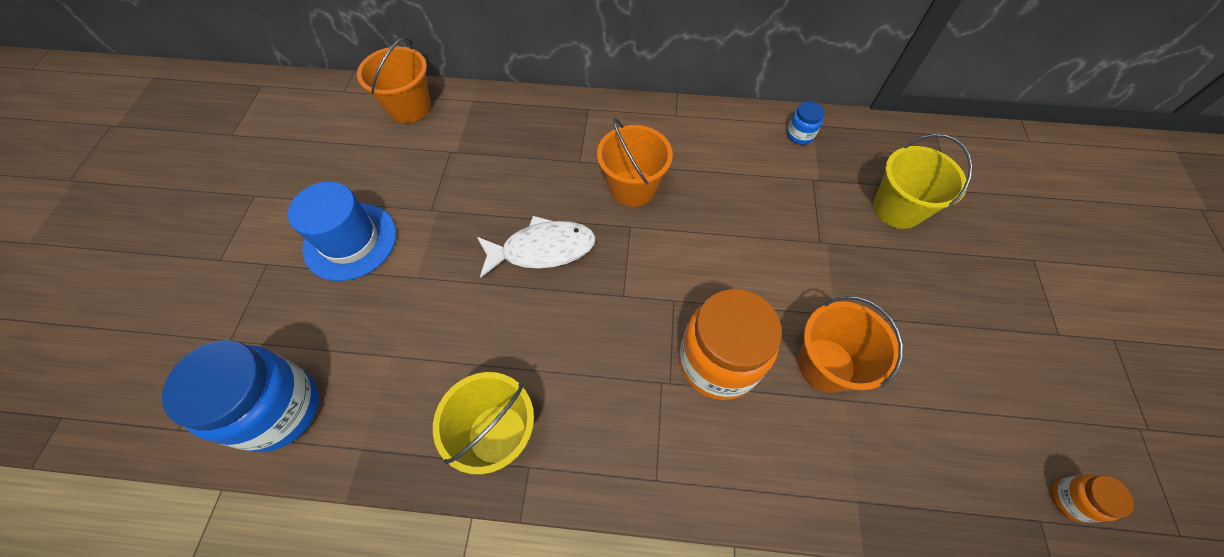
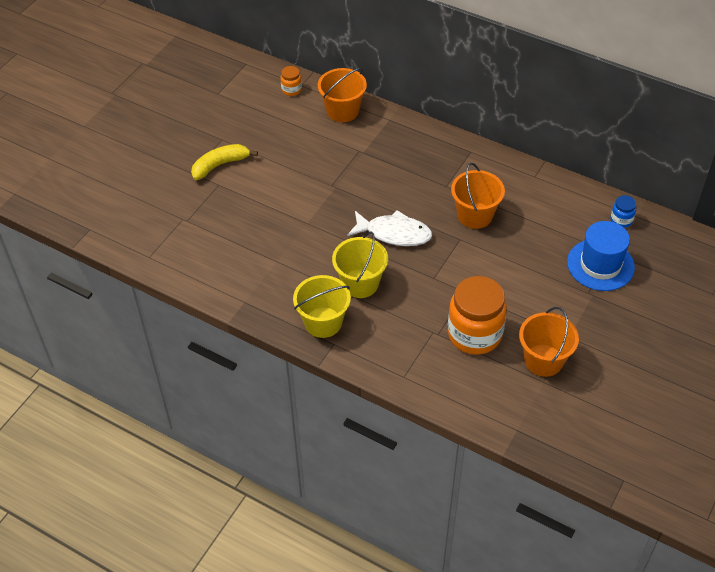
camera: 25 degrees right, 10 degrees down
blue jar [162,340,319,452] -> none
blue hat [288,182,396,281] -> blue hat moved to [567,221,635,291]
yellow bucket [873,134,973,229] -> yellow bucket moved to [332,232,388,298]
orange jar [1051,474,1134,522] -> orange jar moved to [281,66,302,96]
none -> yellow banana [191,144,258,180]

